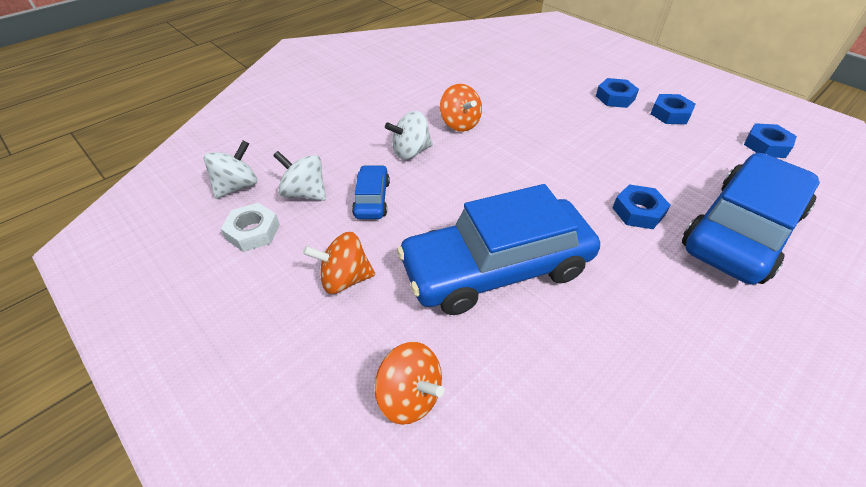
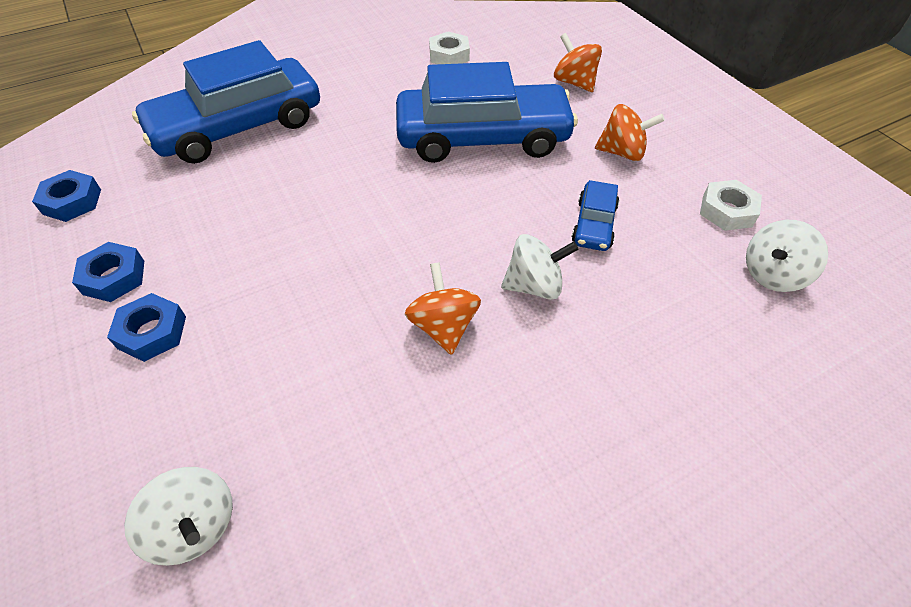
camera: 165 degrees left, 5 degrees up
white spinning top [273,151,326,201] -> white spinning top moved to [124,467,233,566]
blue nut [612,184,671,229] -> none
none -> white nut [429,31,470,64]

